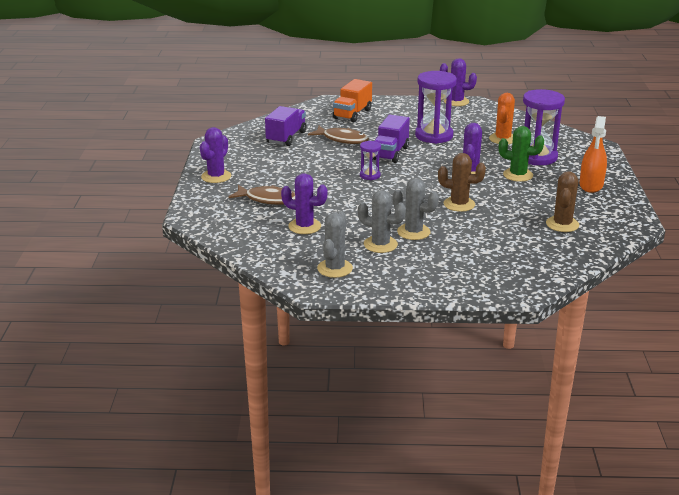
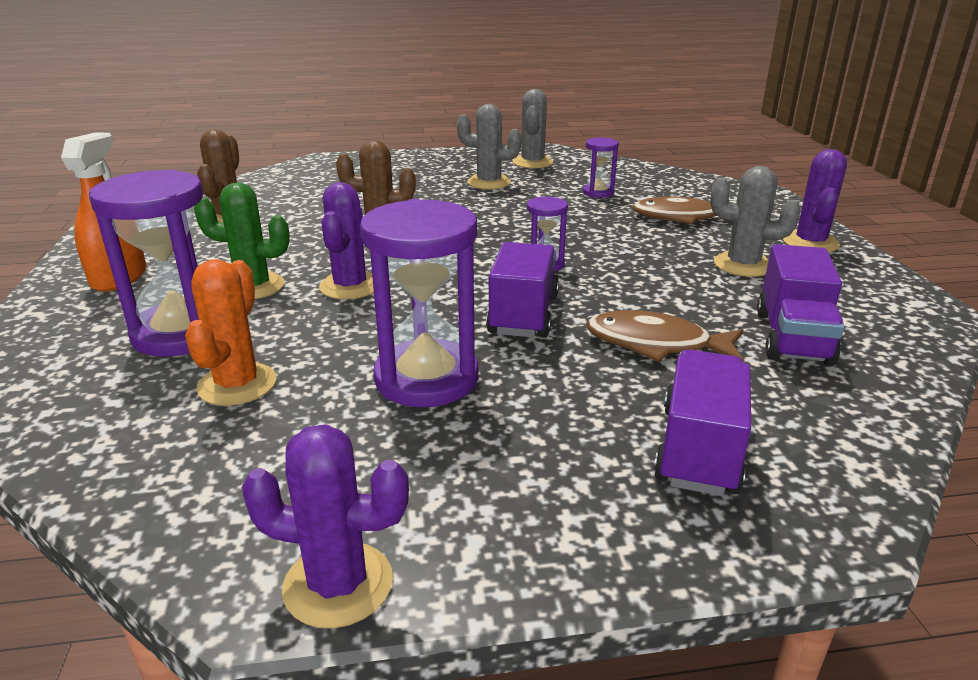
camera: 170 degrees right, 0 degrees up
purple cactus [281,173,328,234] -> purple hourglass [583,138,619,198]
orange truck [333,79,372,122] -> purple truck [654,349,751,496]
grey cactus [392,179,439,240] -> grey cactus moved to [710,166,801,277]

